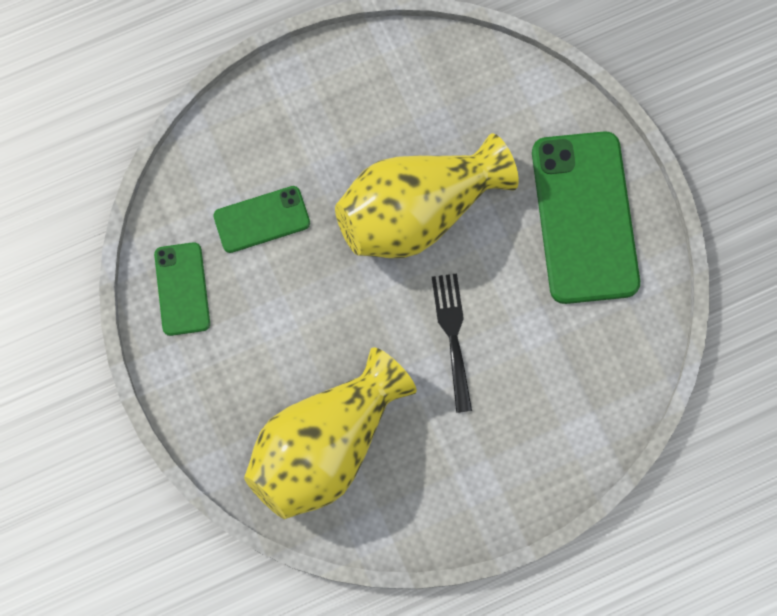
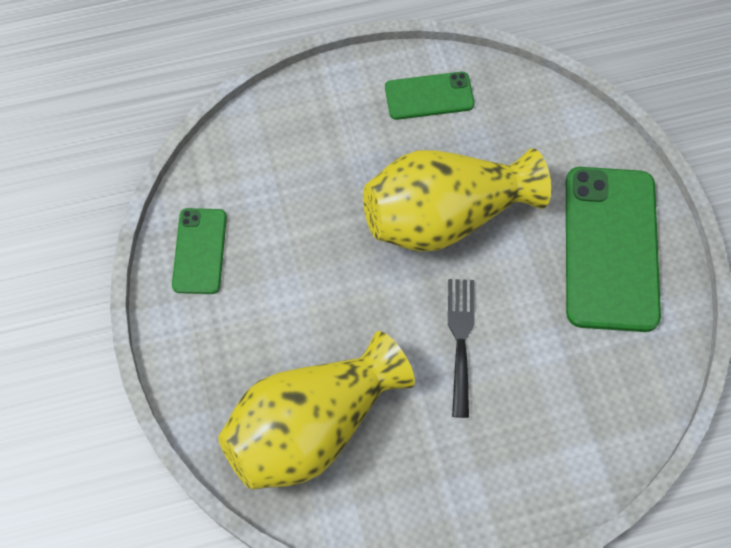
camera: 10 degrees right, 10 degrees down
green phone [213,186,310,253] -> green phone moved to [385,72,475,120]

